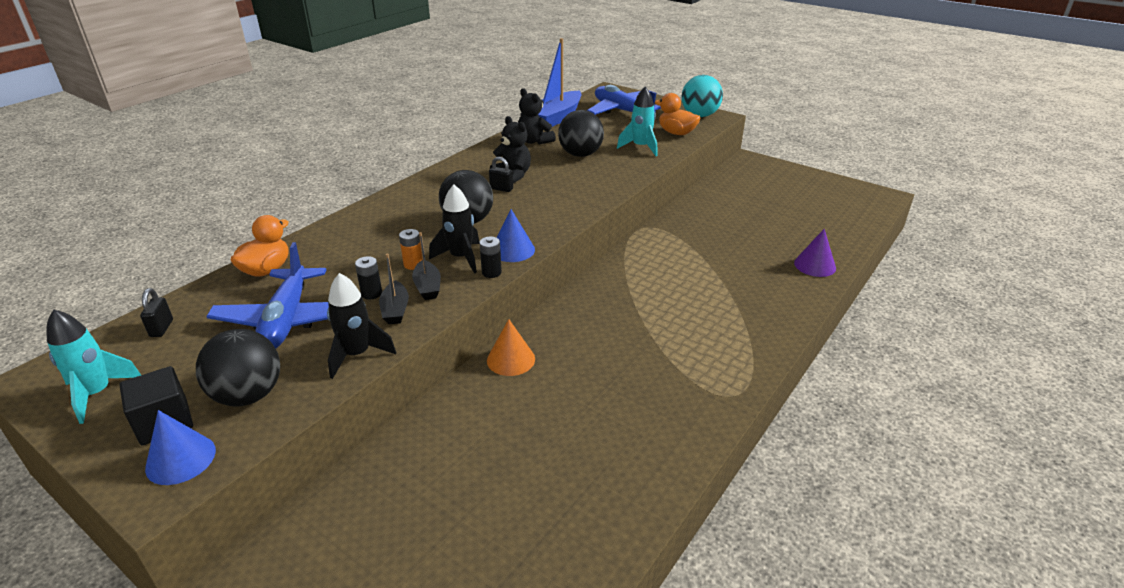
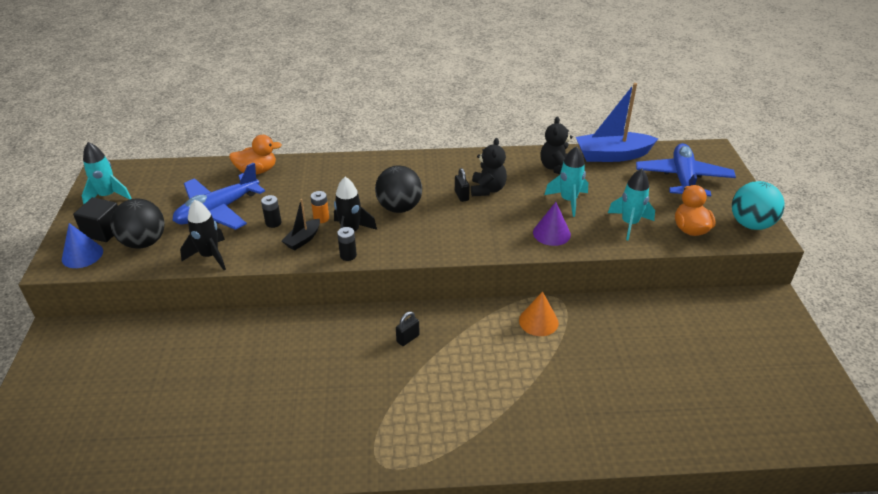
camera: 50 degrees right, 5 degrees up
black padlock [140,288,173,337] -> black padlock moved to [396,311,420,346]
black boat [379,253,409,324] -> none
orange cone [487,319,535,376] -> orange cone moved to [519,291,559,336]
blue cone [497,209,535,262] -> none
black ball [558,110,604,157] -> turquoise rocket [545,146,588,217]
purple cone [794,229,836,277] -> purple cone moved to [533,202,571,246]

